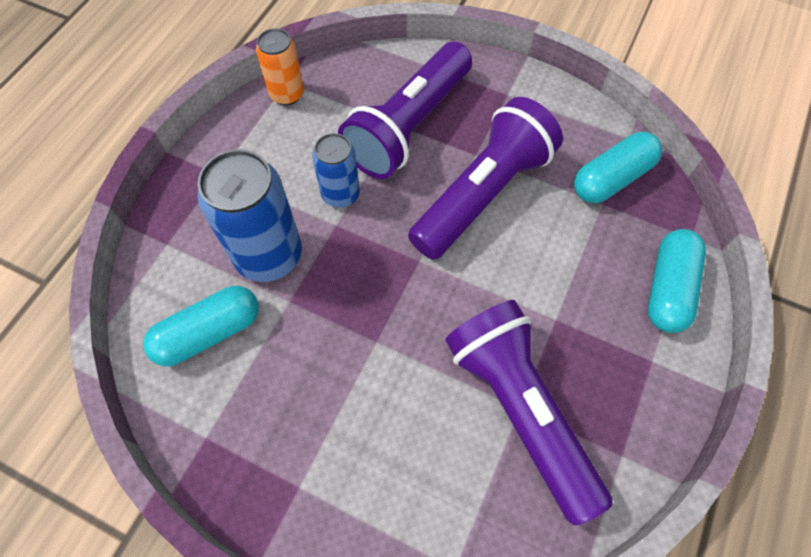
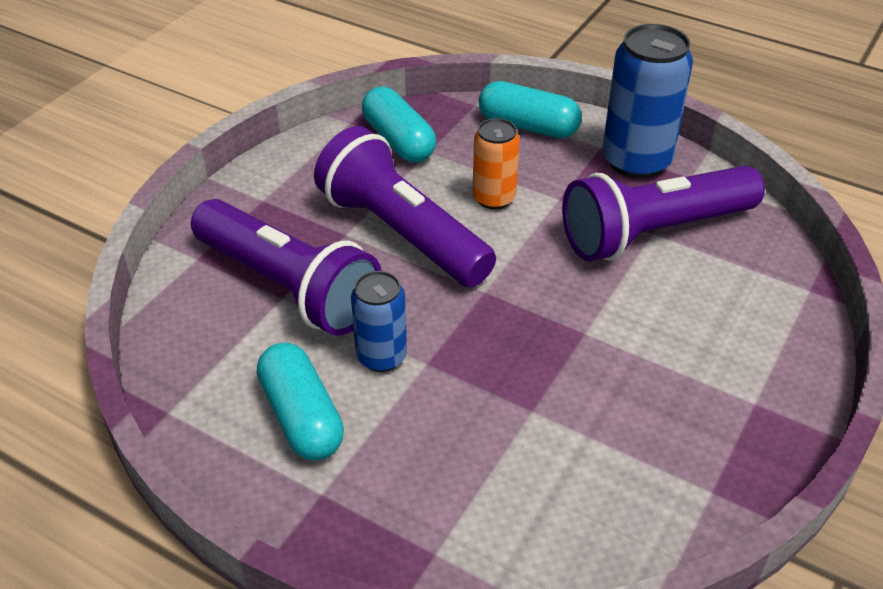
camera: 85 degrees left, 20 degrees down
turquoise capsule [143,286,259,366] -> turquoise capsule moved to [257,343,344,460]
blue can [197,149,302,282] -> blue can moved to [602,24,693,179]
orange can [256,28,304,105] -> orange can moved to [472,118,520,210]

